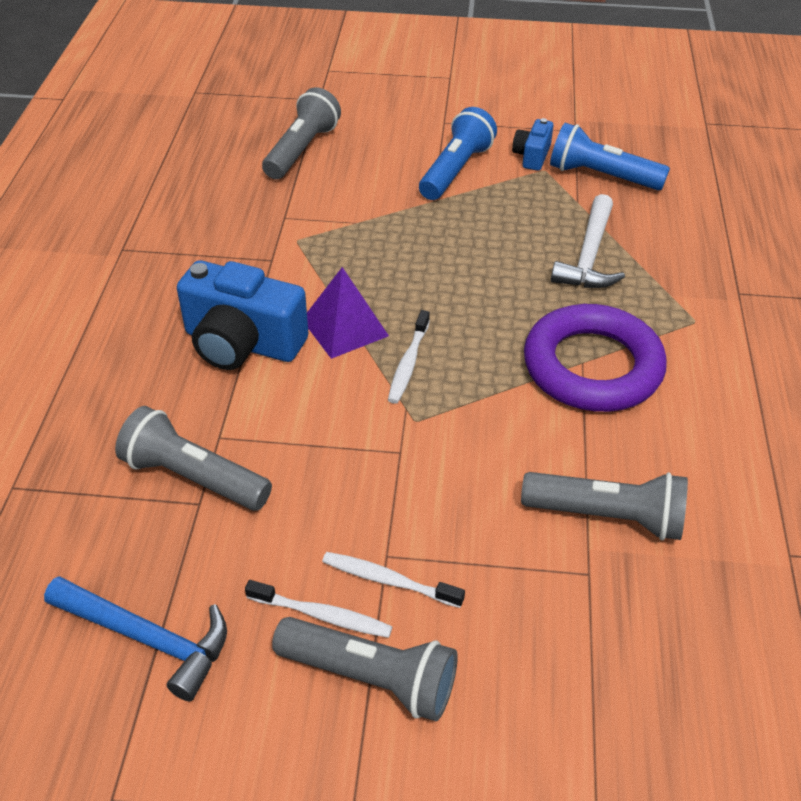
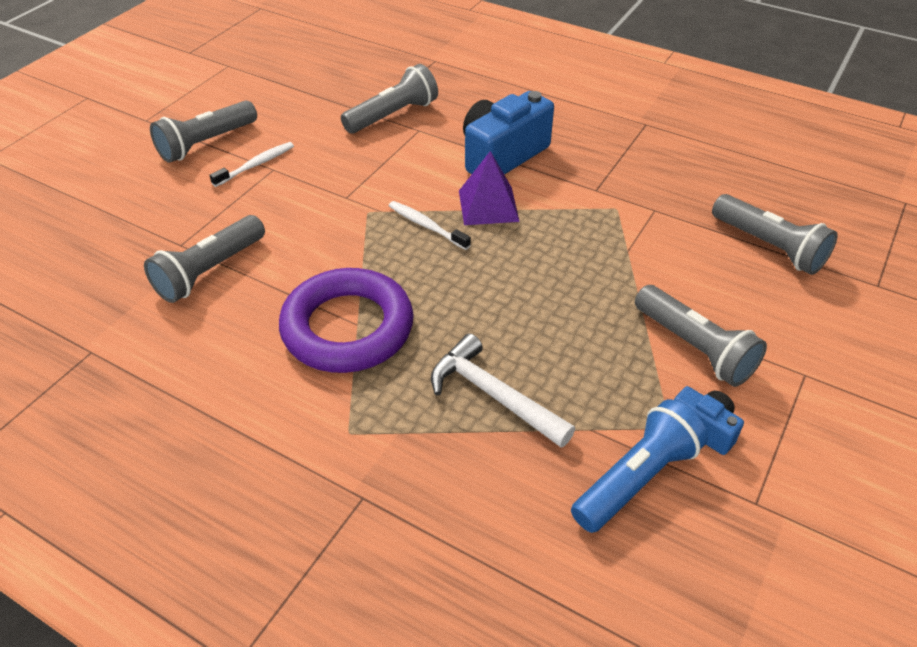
camera: 115 degrees right, 0 degrees up
blue hammer [44,576,227,701] -> none
white toothbrush [245,580,393,638] -> none
blue flashlight [419,107,497,200] -> grey flashlight [635,285,767,387]

